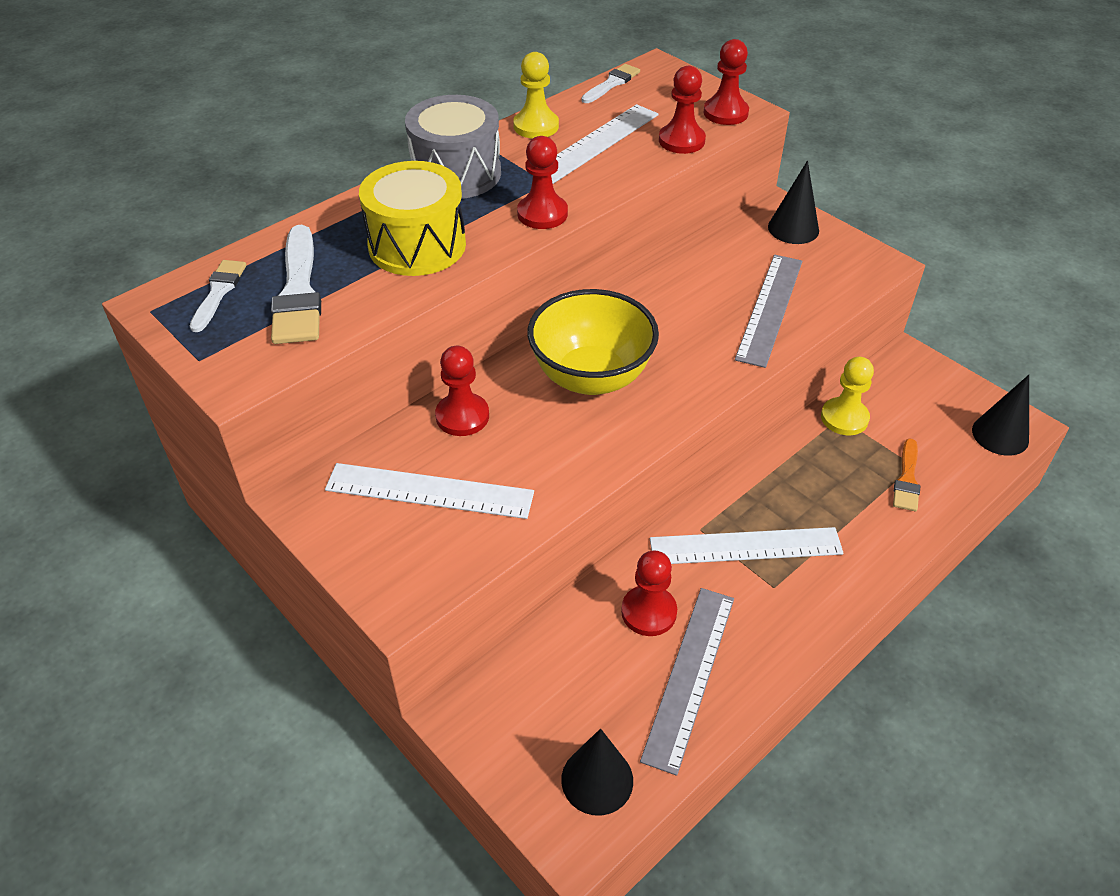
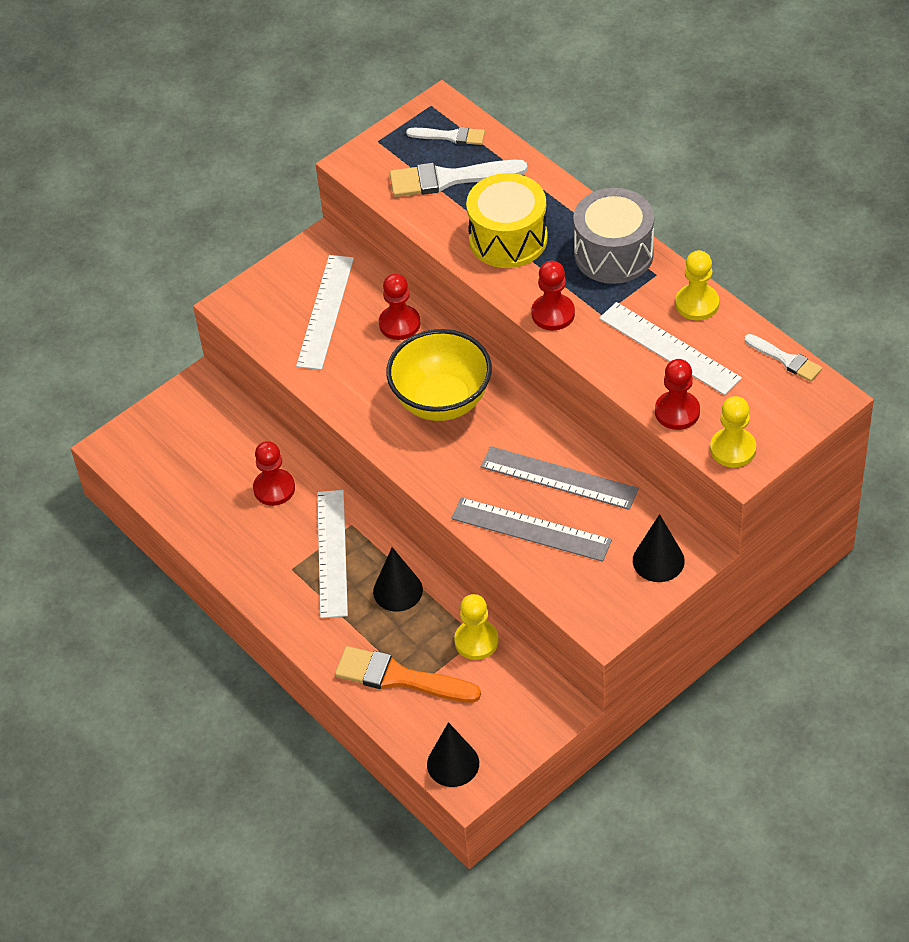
camera: 95 degrees right, 5 degrees up
black cone [561,729,633,816] -> black cone moved to [373,547,423,612]
grey ruler [640,588,734,776] -> grey ruler moved to [481,446,639,510]
red pawn [703,39,749,125] -> yellow pawn [710,396,756,468]
orange brush [893,438,920,512] -> orange brush [335,646,481,702], size x1.72

